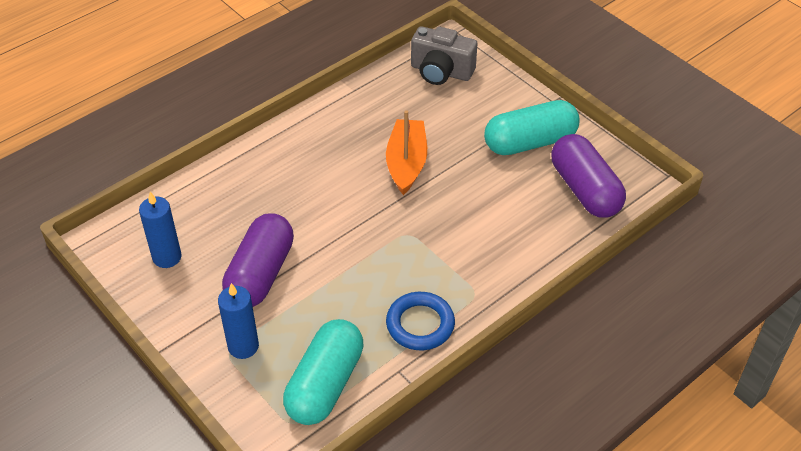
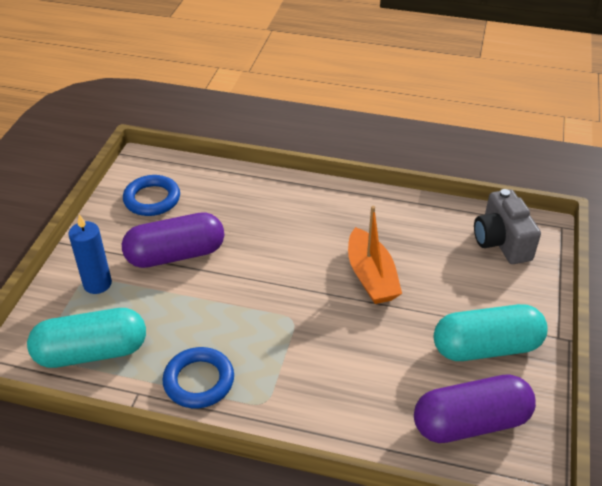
camera: 55 degrees right, 5 degrees down
blue candle [139,192,182,268] -> blue ring [123,175,180,216]
orange boat [386,110,427,195] -> orange boat turned 105 degrees clockwise [348,206,402,304]
turquoise capsule [484,100,580,155] -> turquoise capsule turned 45 degrees counterclockwise [434,304,548,361]
purple capsule [551,134,626,218] -> purple capsule turned 45 degrees clockwise [414,374,536,443]

